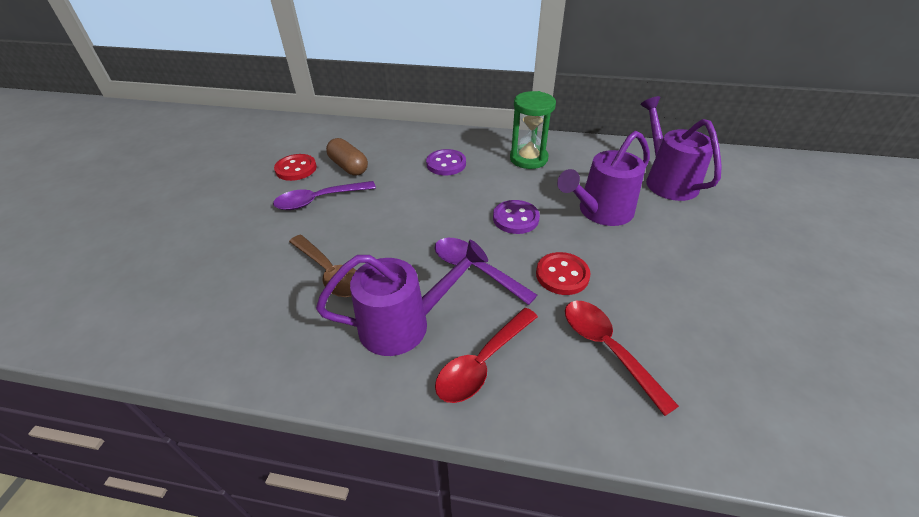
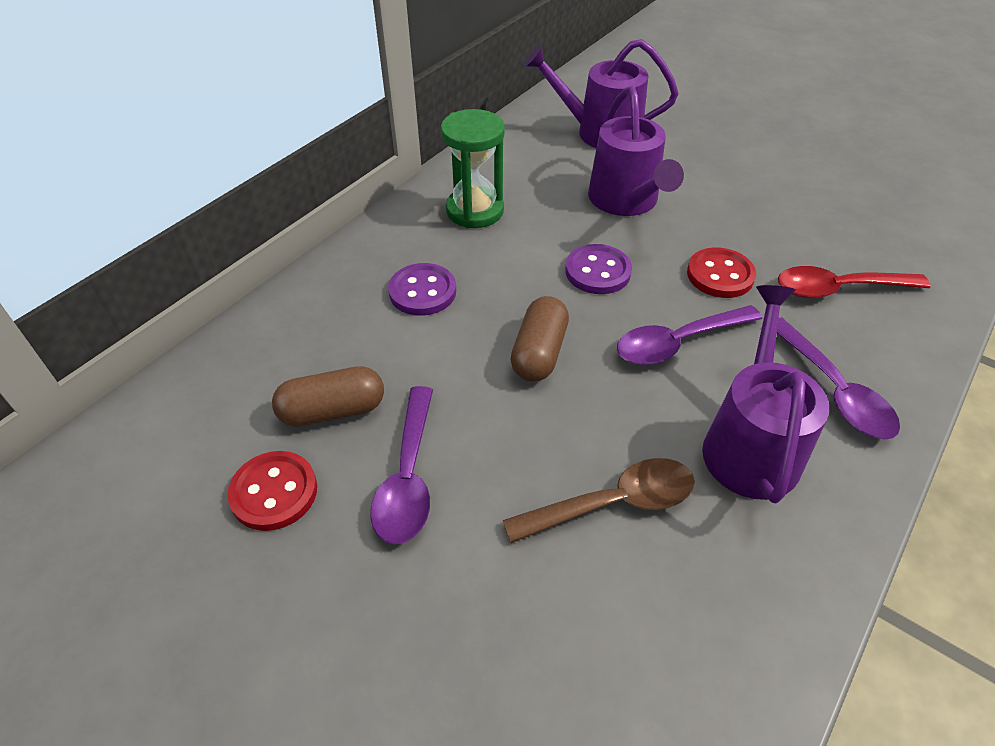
camera: 65 degrees left, 5 degrees up
red spoon [435,308,538,403] -> purple spoon [777,318,900,439]
none -> brown capsule [510,296,569,382]

